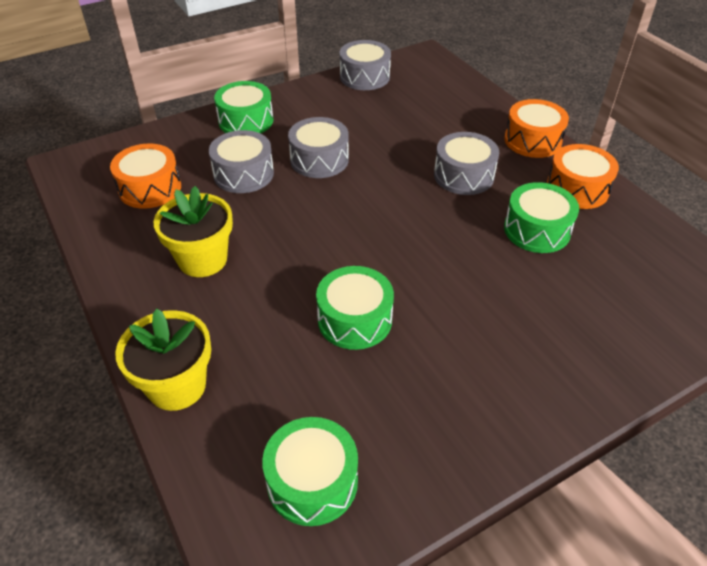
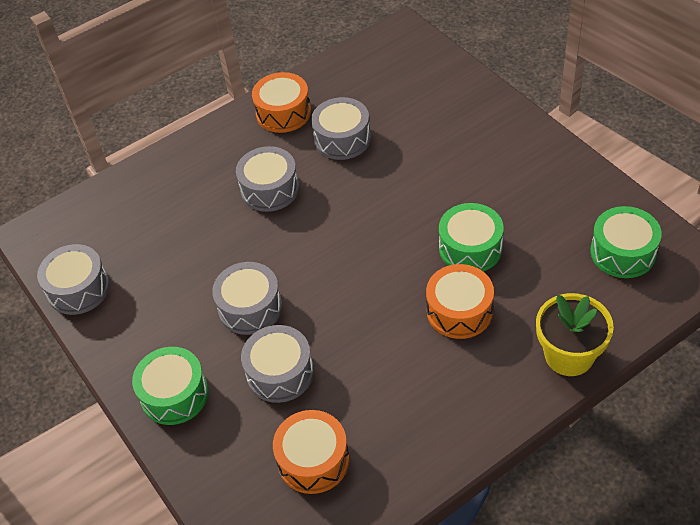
camera: 90 degrees left, 5 degrees up
yellow flower pot [153,186,233,277] -> none
orange drum [504,99,569,158] -> orange drum moved to [426,264,494,339]
green drum [504,182,579,253] -> grey drum [311,97,371,160]

